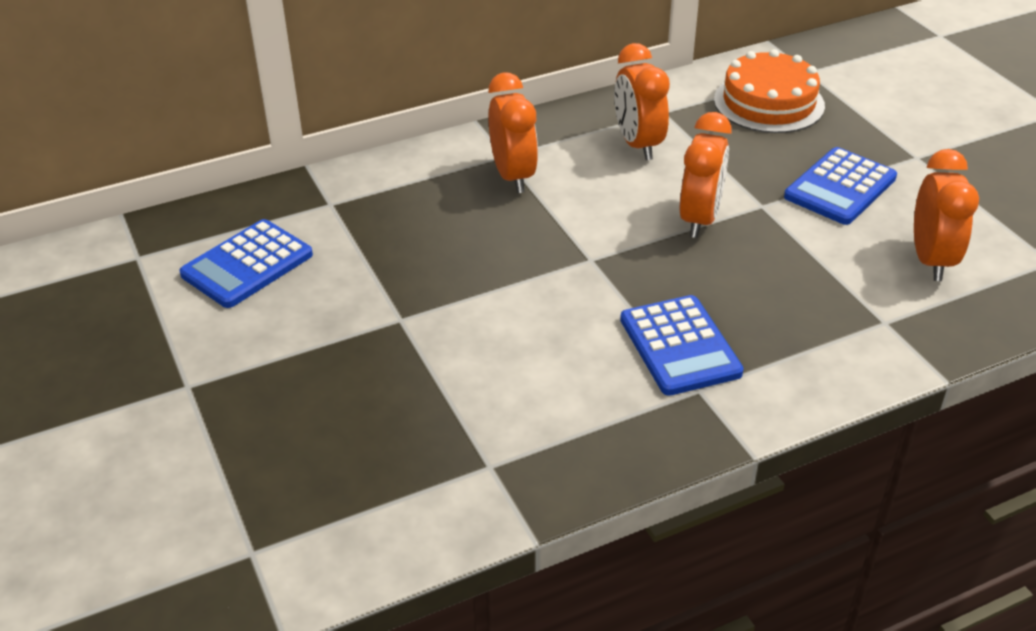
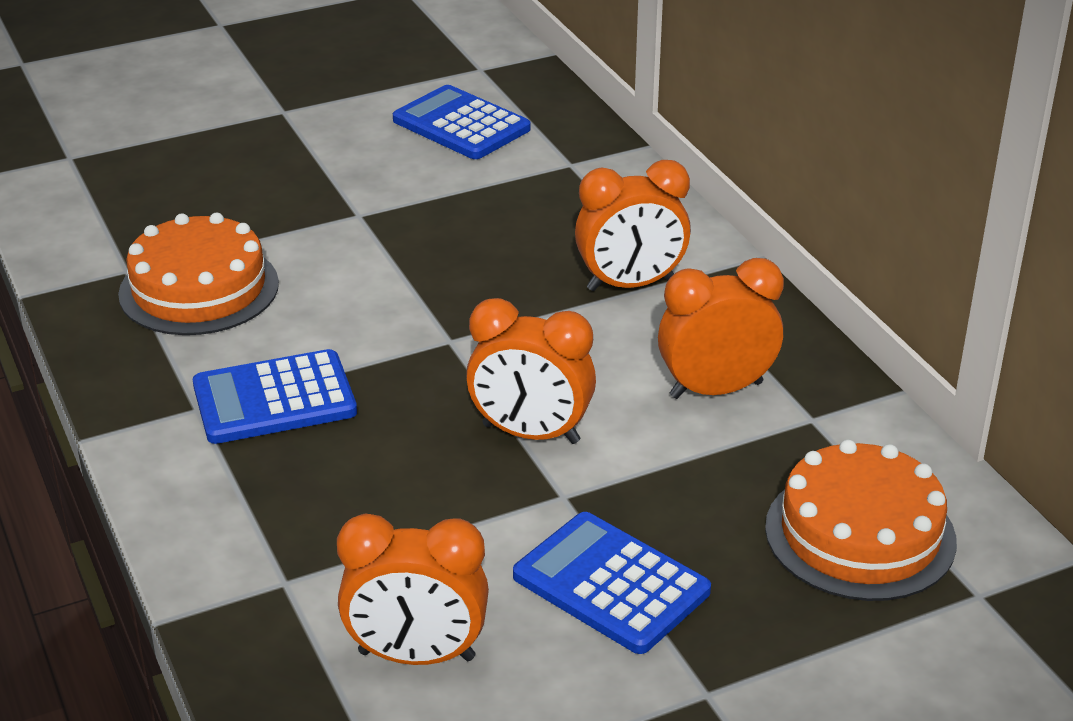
camera: 90 degrees right, 5 degrees down
none -> orange cake [118,213,279,335]

